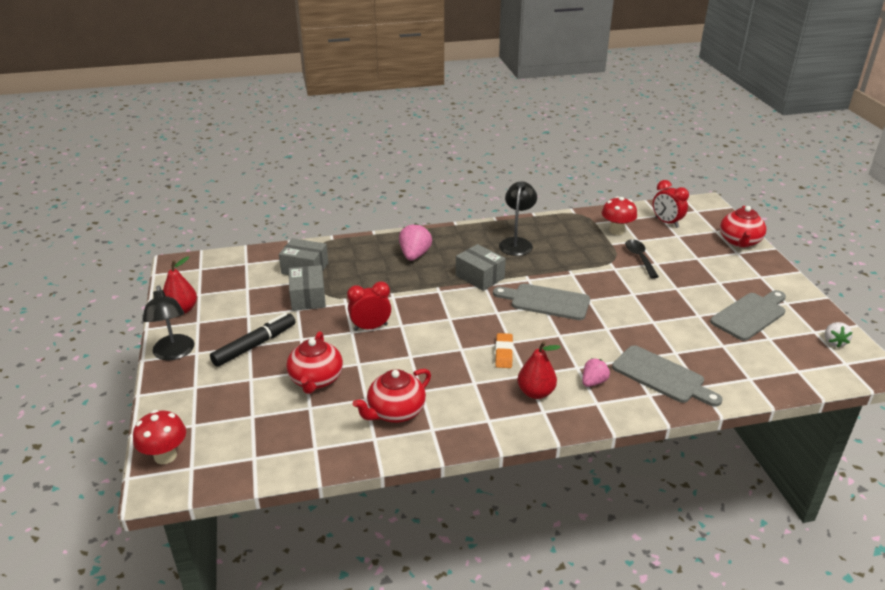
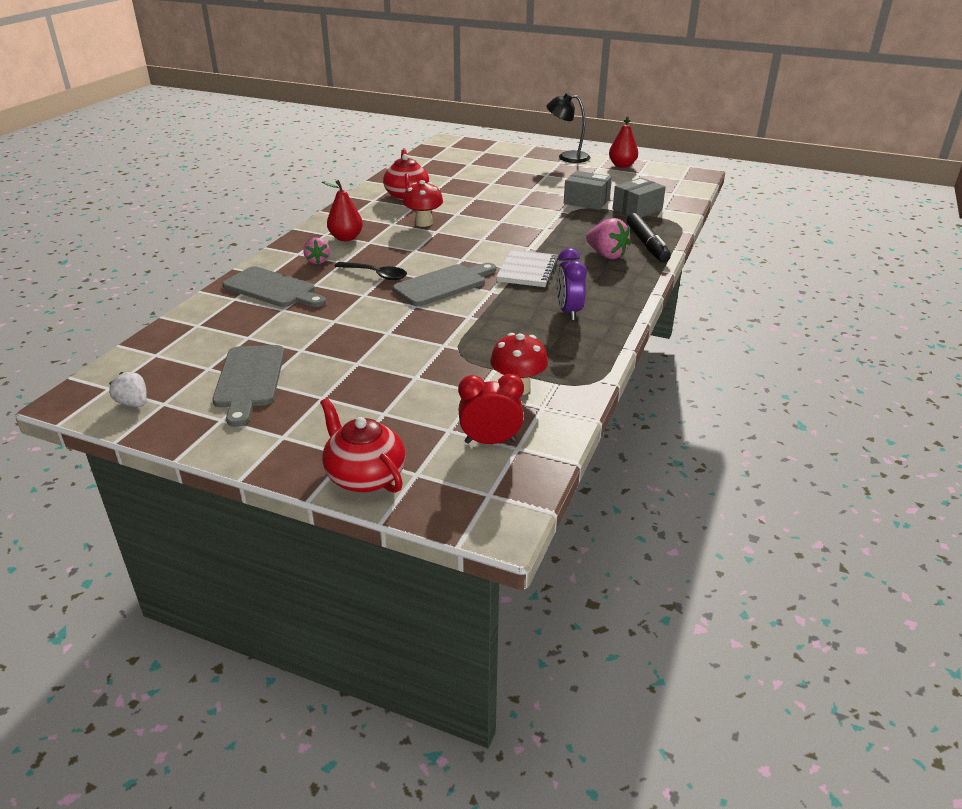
camera: 125 degrees right, 0 degrees up
red mushroom [133,410,186,464] -> red mushroom moved to [403,180,443,227]
black marker [210,313,296,367] -> black marker moved to [627,213,671,262]
red teapot [286,331,343,394] -> none
red clock [347,281,391,331] -> none
grey box [456,244,506,291] -> white notebook [496,250,558,287]
orange eraser [495,333,513,368] -> none
black lamp [499,181,537,256] -> purple clock [556,248,587,320]
grey cutting board [612,345,723,407] -> grey cutting board turned 135 degrees counterclockwise [222,267,326,307]
black spoon [625,239,659,279] -> black spoon moved to [335,262,407,280]

